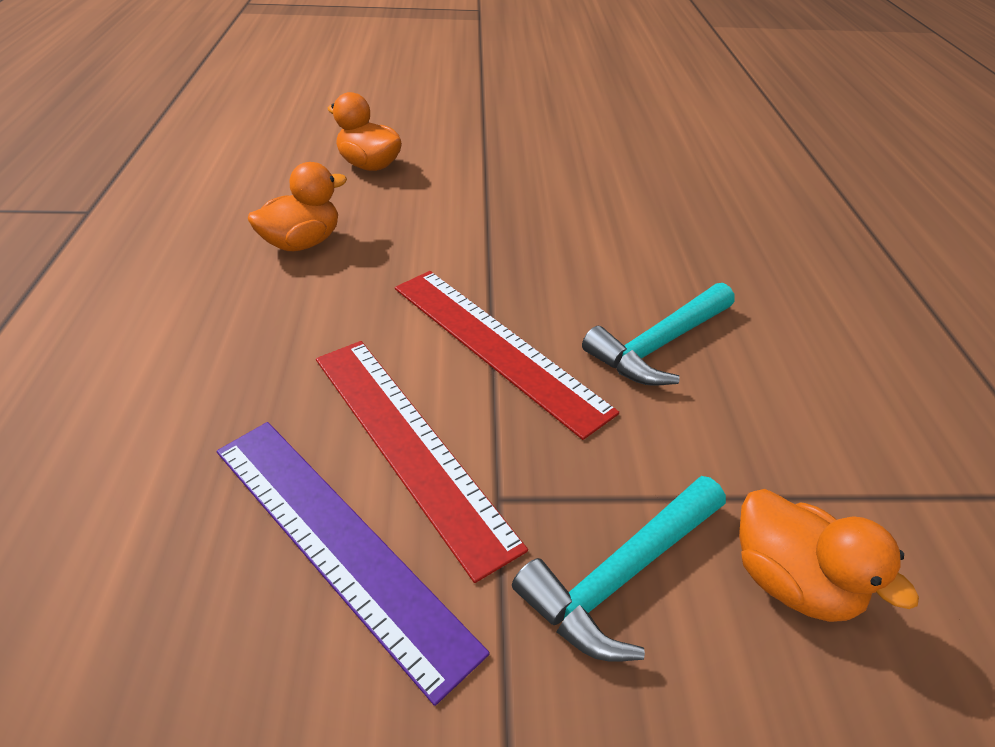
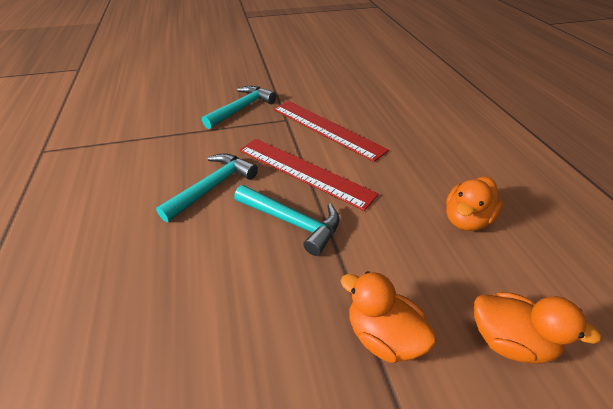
camera: 170 degrees right, 0 degrees up
purple ruler [217,422,490,706] -> none
orange duck [739,489,919,622] -> orange duck moved to [341,271,437,363]
none -> turquoise hammer [234,185,340,256]

